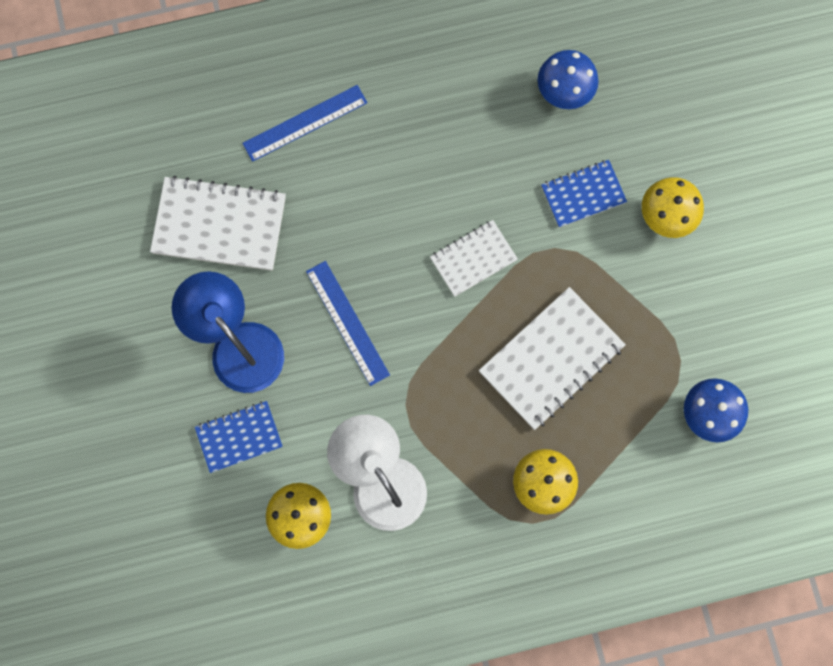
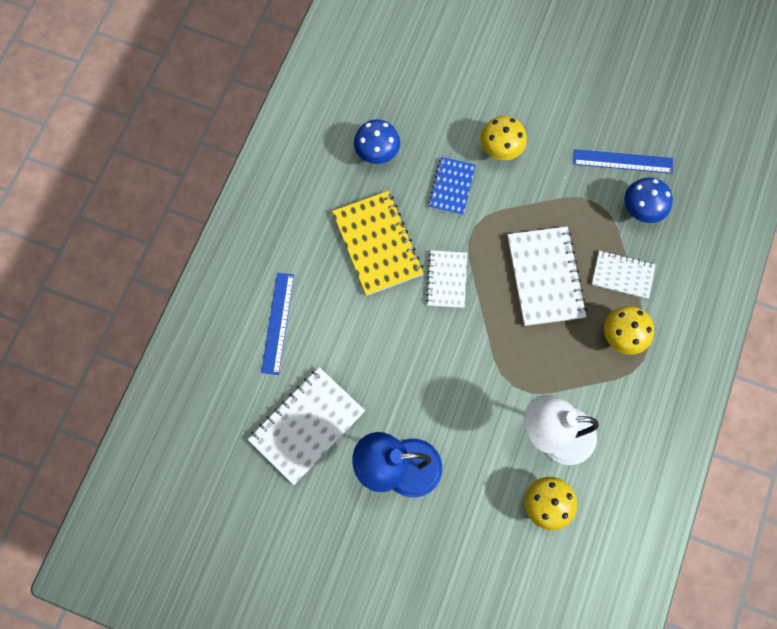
camera: 55 degrees left, 5 degrees down
blue notebook [195,401,283,473] -> none
blue ruler [306,261,390,386] -> blue ruler moved to [573,149,673,173]
none -> yellow notebook [332,191,424,296]
none -> white notebook [591,251,655,299]

